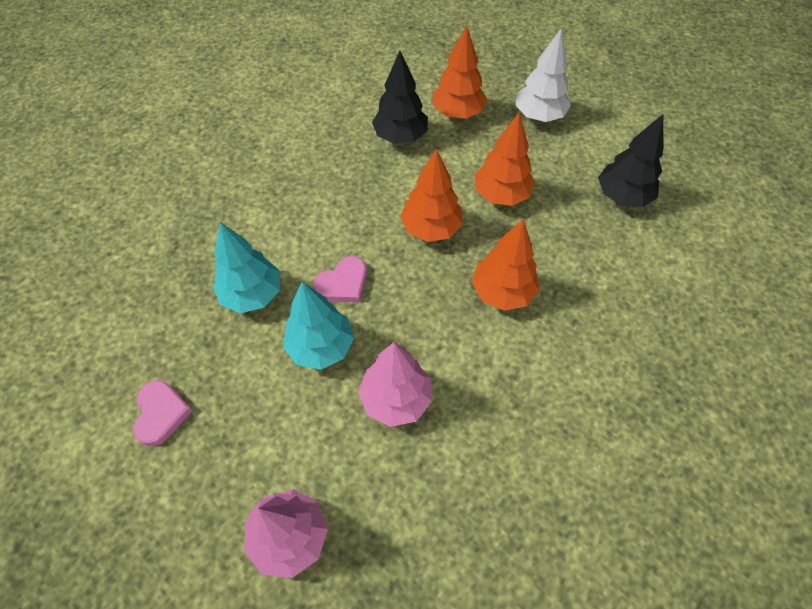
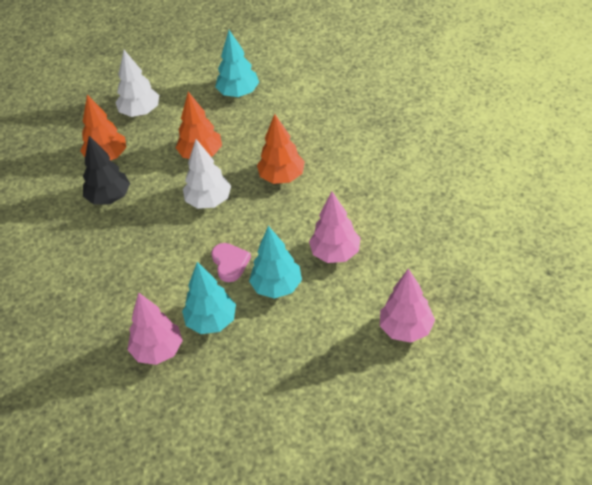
camera: 65 degrees left, 10 degrees down
pink heart [133,380,192,446] -> none
orange tree [400,149,463,242] -> white tree [183,139,231,209]
black tree [598,114,663,207] -> turquoise tree [215,30,259,97]
none -> pink tree [127,293,183,365]

